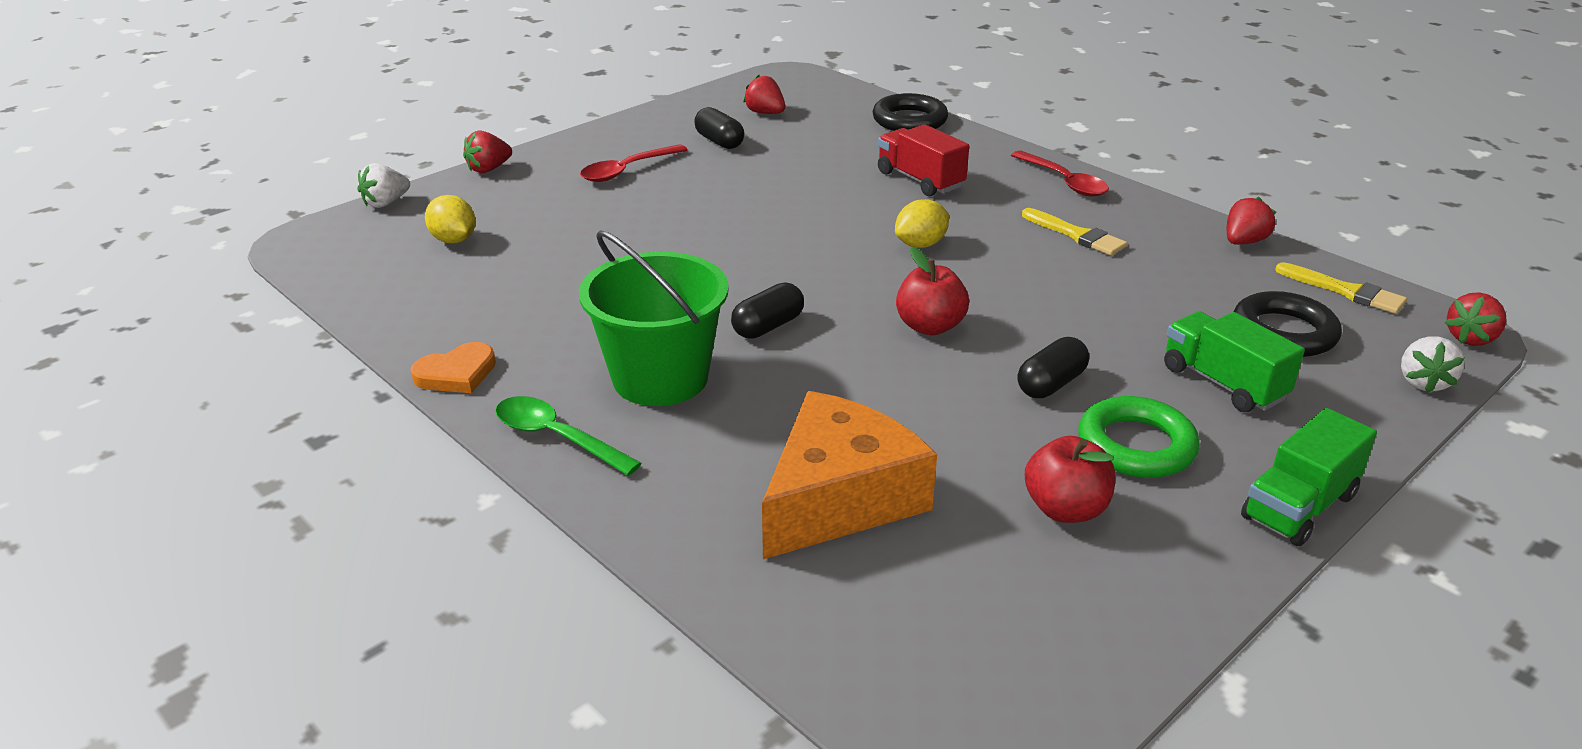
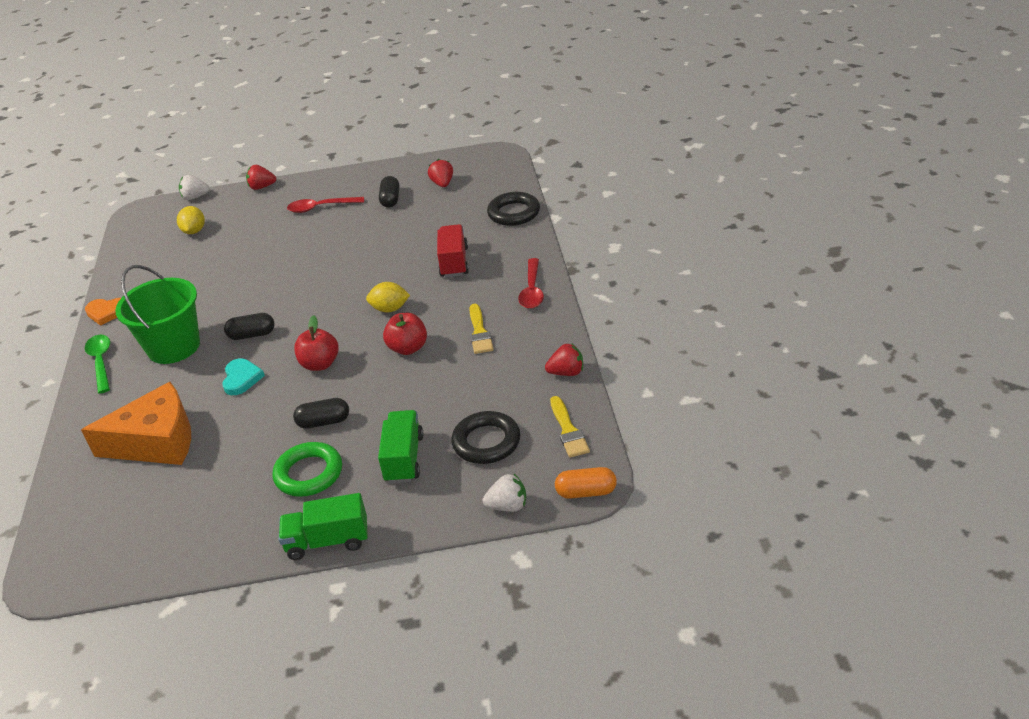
camera: 40 degrees right, 5 degrees up
red apple [1025,436,1115,523] -> red apple moved to [383,313,427,355]
white strawberry [1401,336,1465,393] -> white strawberry turned 150 degrees counterclockwise [482,474,526,512]
red strawberry [1445,292,1507,346] -> orange capsule [555,467,617,499]
none -> turquoise heart [222,358,265,395]

